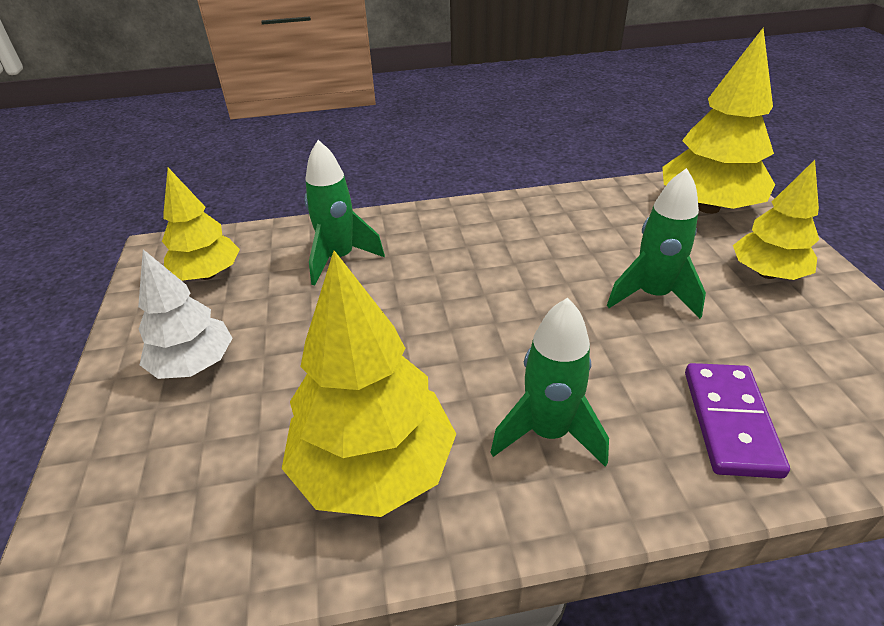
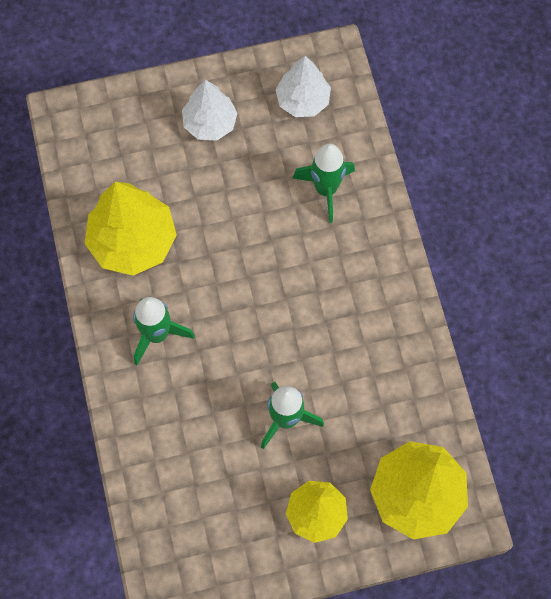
camera: 85 degrees right, 30 degrees up
yellow tree [162,168,240,281] -> white tree [276,56,331,117]
purple domino [685,363,790,479] -> none

